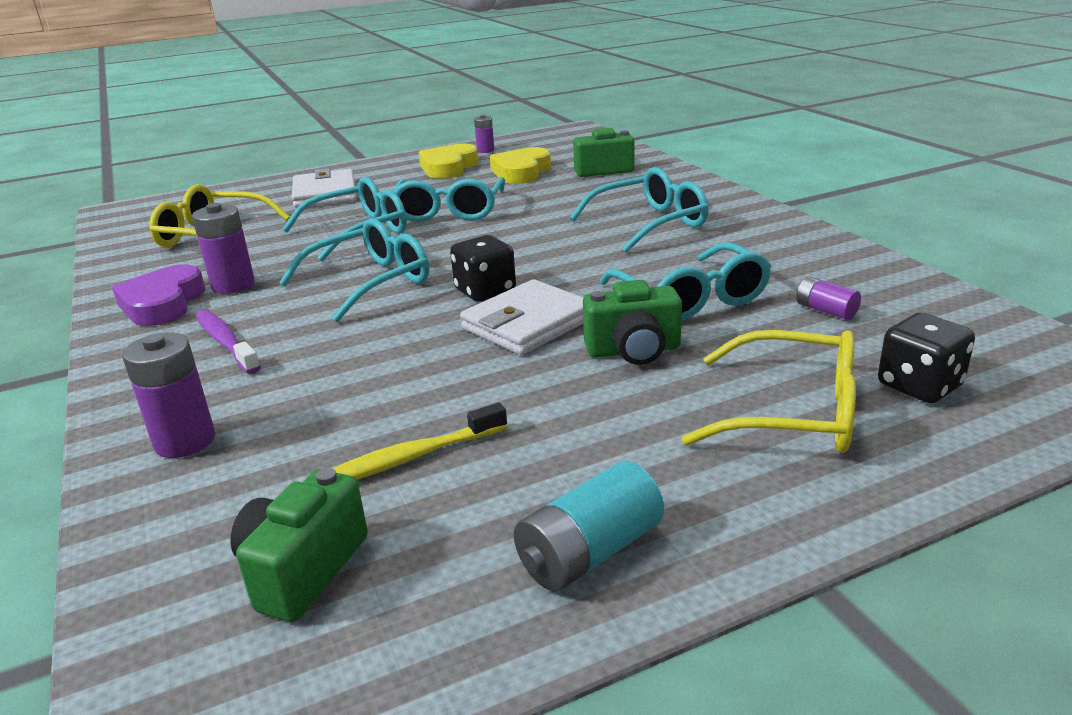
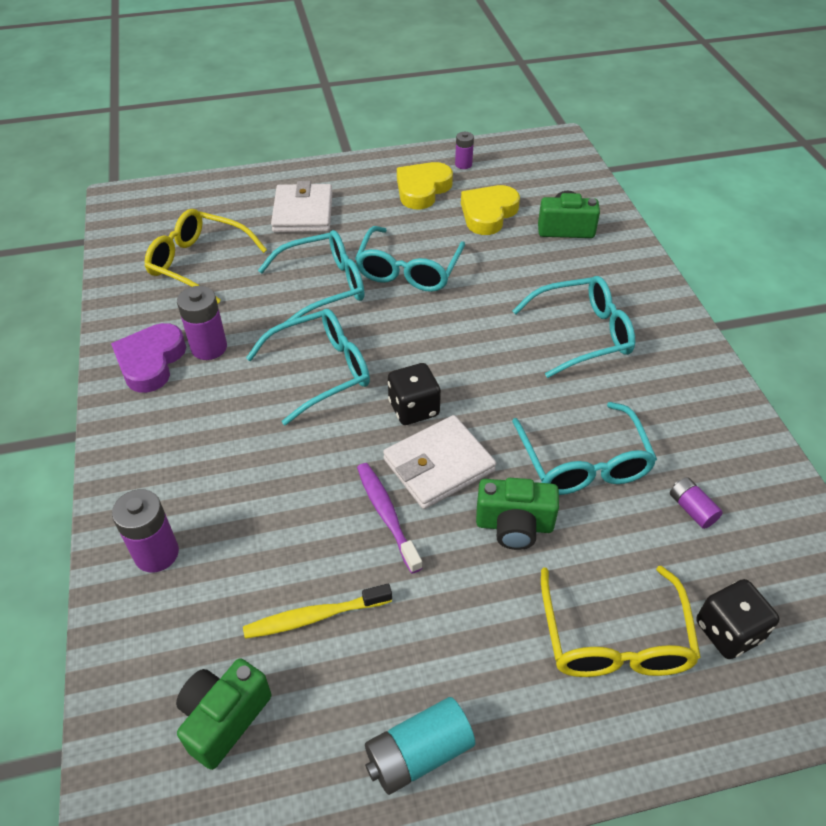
camera: 10 degrees right, 20 degrees up
purple toothbrush [196,310,261,374] -> purple toothbrush moved to [357,463,422,573]
yellow glasses [682,330,856,453] -> yellow glasses turned 60 degrees clockwise [541,566,701,677]

